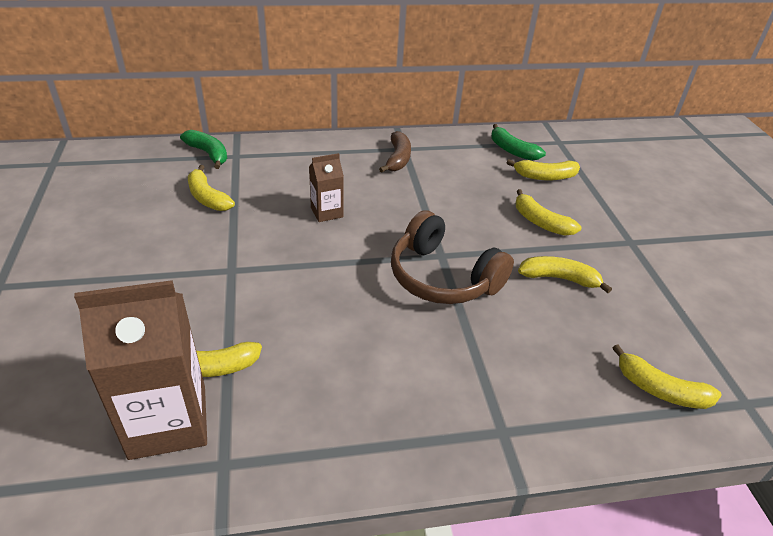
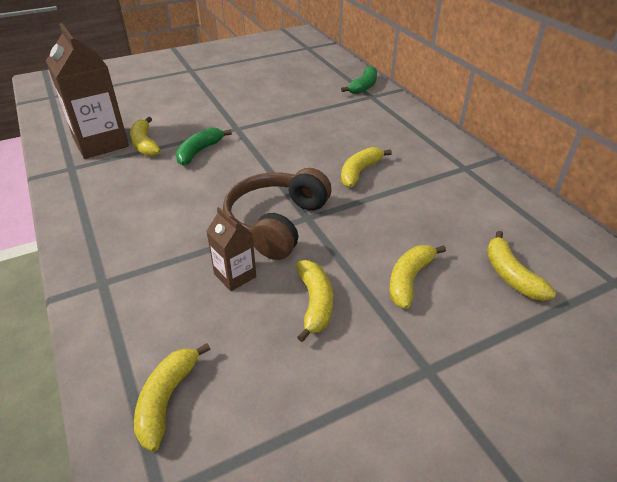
camera: 75 degrees right, 0 degrees up
yellow banana [188,165,235,211] -> yellow banana moved to [341,147,392,187]
brown carton [309,153,344,222] -> brown carton moved to [206,207,256,291]
brown banana [379,131,411,173] -> none
green banana [491,124,546,161] -> green banana moved to [176,127,232,166]

